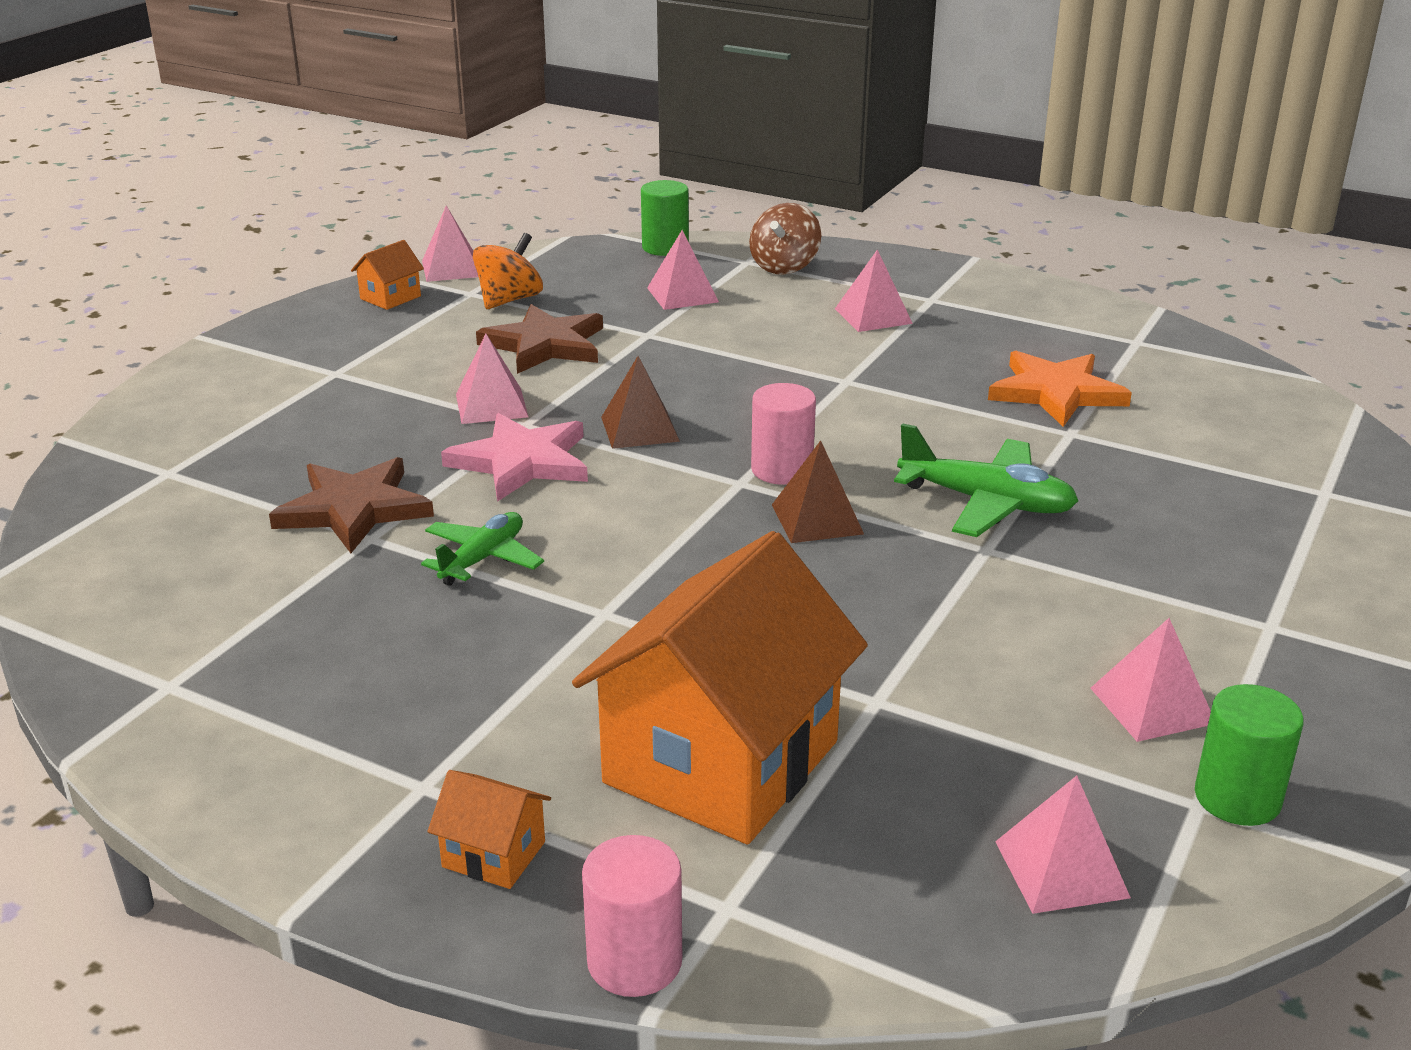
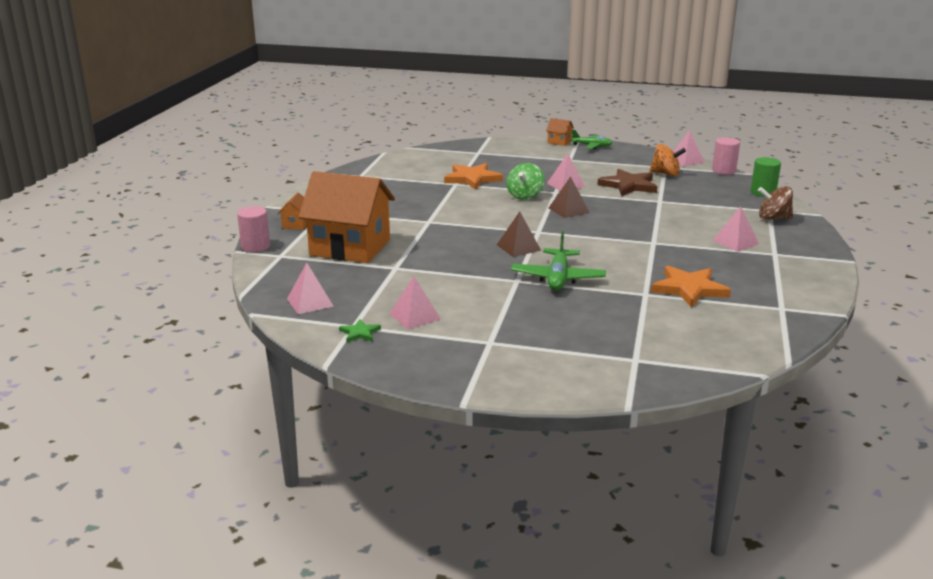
camera: 75 degrees right, 5 degrees down
brown star [269,457,434,553] -> orange star [444,163,503,190]
orange house [351,240,424,310] -> orange house moved to [546,118,574,146]
green plane [421,512,544,586] -> green plane moved to [571,130,612,149]
pink star [441,413,588,502] -> green spinning top [506,163,545,200]
pink pyramid [647,230,719,310] -> none
pink cylinder [751,383,816,485] -> pink cylinder moved to [712,137,740,175]
green cylinder [1195,684,1304,826] -> green star [339,319,381,342]

